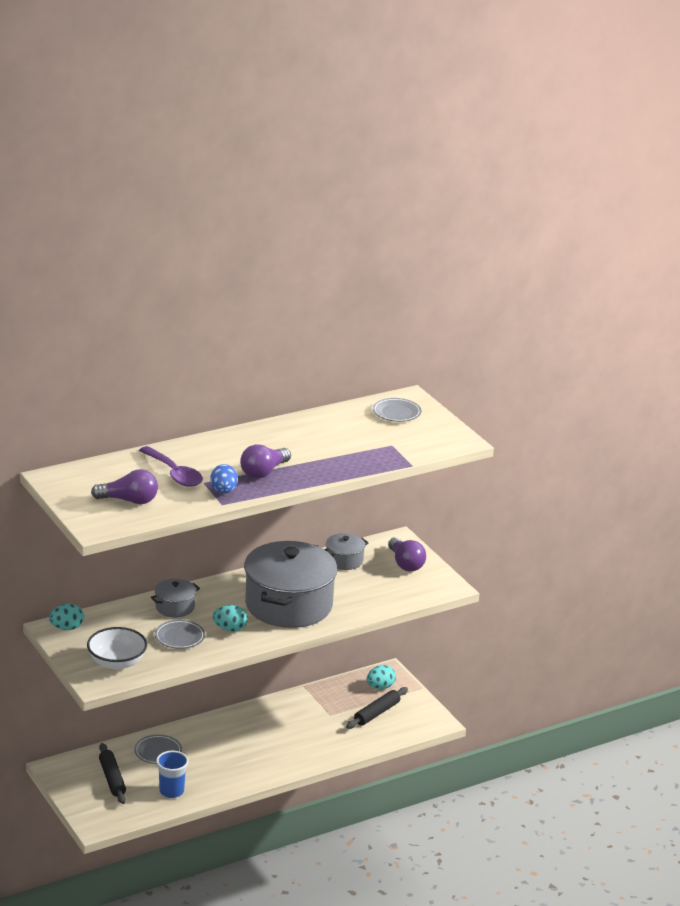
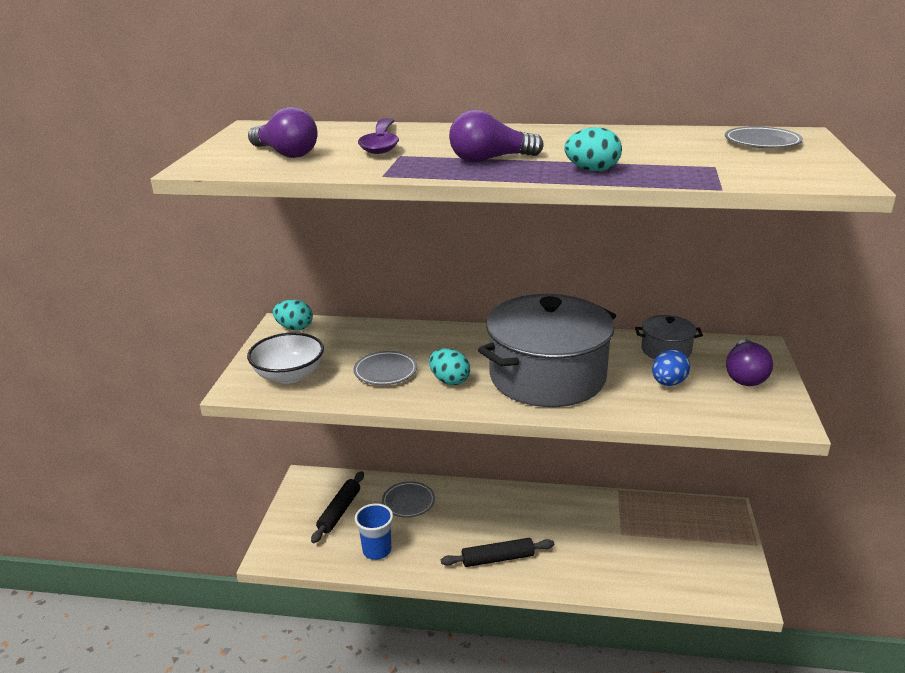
camera: 40 degrees right, 0 degrees up
grey pot [151,579,200,617] -> none
blue egg [210,464,238,494] -> blue egg moved to [652,349,690,386]
black rolling pin [346,687,408,729] -> black rolling pin moved to [441,538,554,567]
turquoise egg [367,665,396,689] -> turquoise egg moved to [564,127,622,171]

